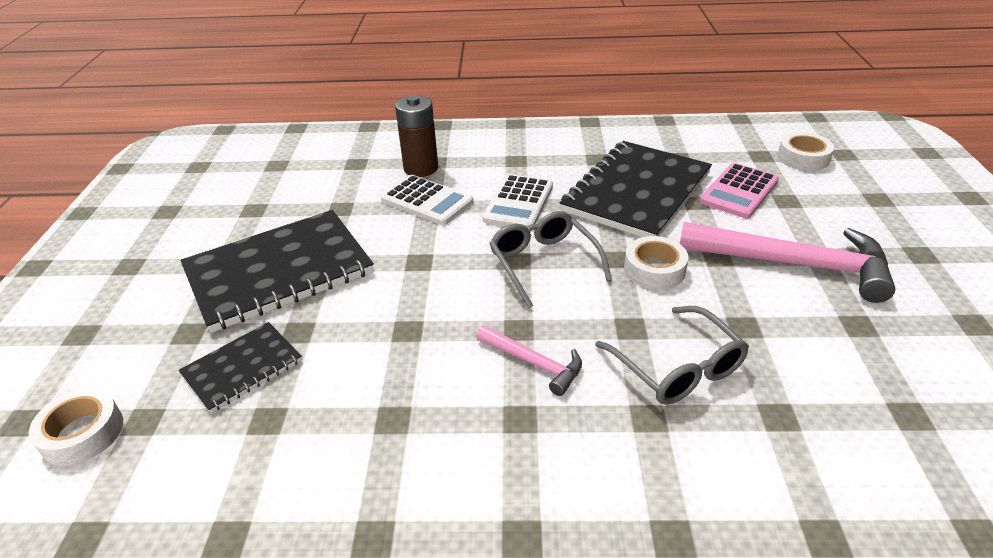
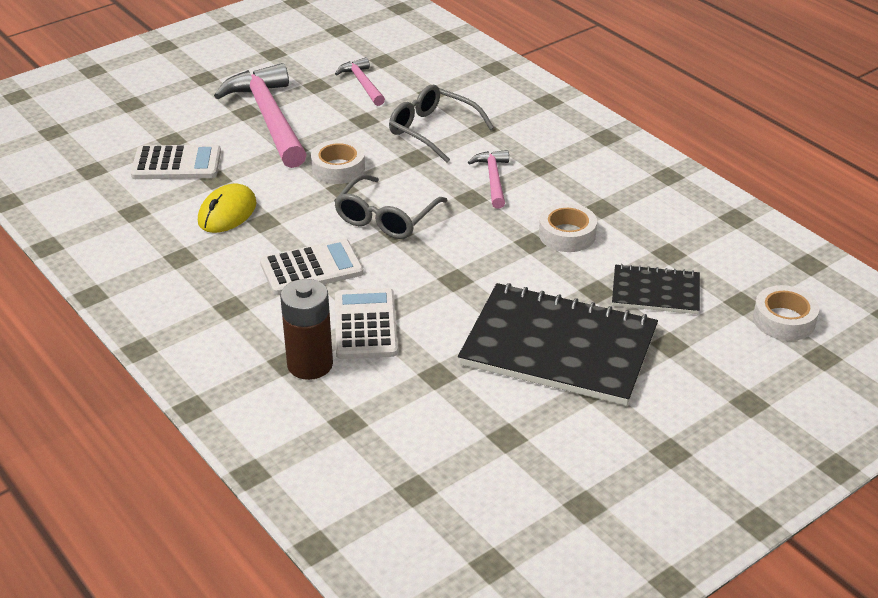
camera: 130 degrees left, 0 degrees up
black notebook [560,141,712,237] -> yellow mouse [198,183,257,233]
grey glasses [595,306,749,405] -> grey glasses turned 75 degrees counterclockwise [389,85,494,163]
pink calculator [700,163,779,218] -> white calculator [131,144,221,179]
white tape [777,132,834,171] -> white tape moved to [539,203,597,252]
none -> pink hammer [335,57,385,106]

